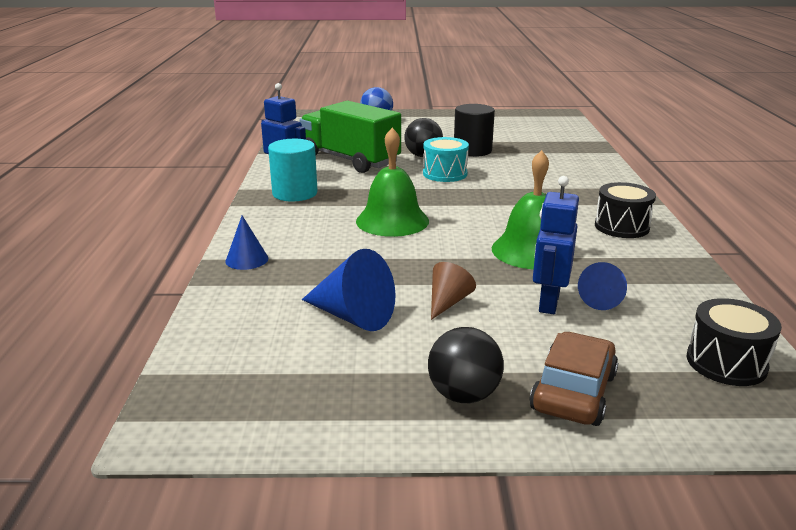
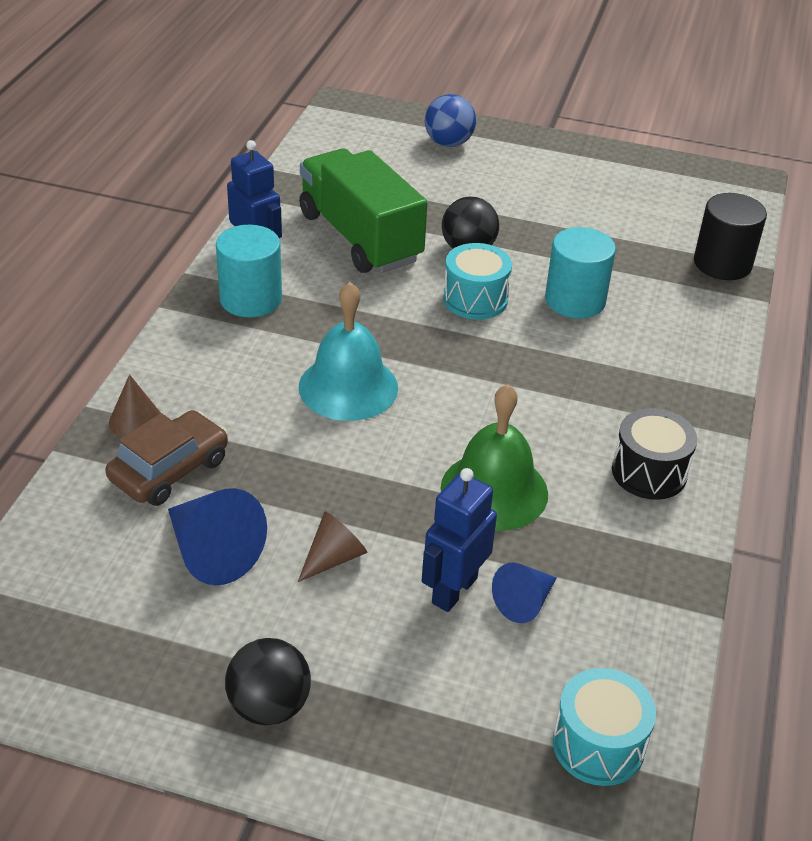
camera: 15 degrees right, 15 degrees up
blue cone [226,216,268,270] -> brown cone [109,374,161,438]
green bell [356,128,429,237] -> turquoise bell [299,282,398,421]
black cylinder [454,104,495,157] -> black cylinder moved to [694,193,767,280]
brown car [530,332,618,426] -> brown car moved to [106,410,228,506]
black drum [687,298,782,386] -> turquoise drum [553,668,656,786]
none -> turquoise cylinder [545,227,616,319]

